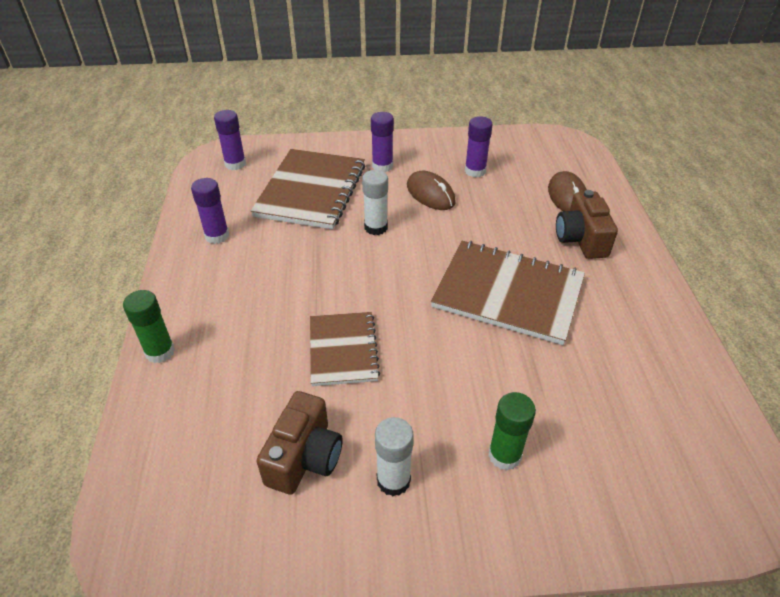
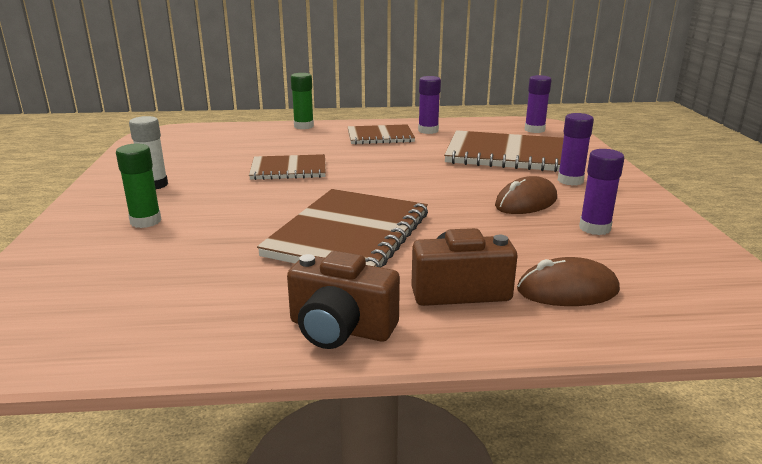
camera: 90 degrees right, 20 degrees down
brown camera [257,391,342,495] -> brown camera moved to [287,251,400,349]
white glue stick [362,170,388,235] -> none
none -> brown notebook [348,124,415,144]

